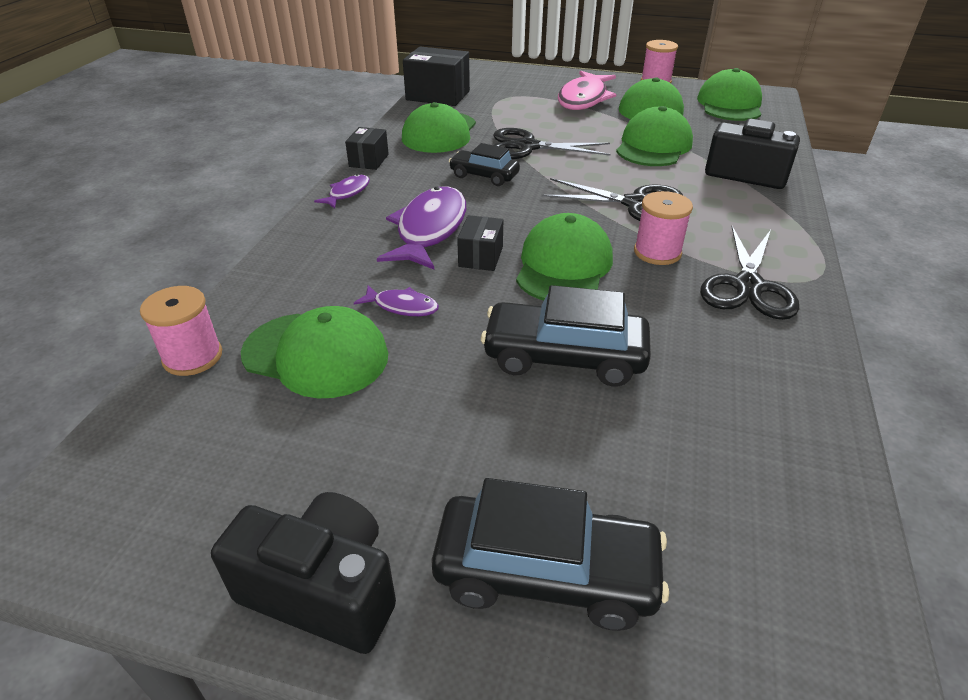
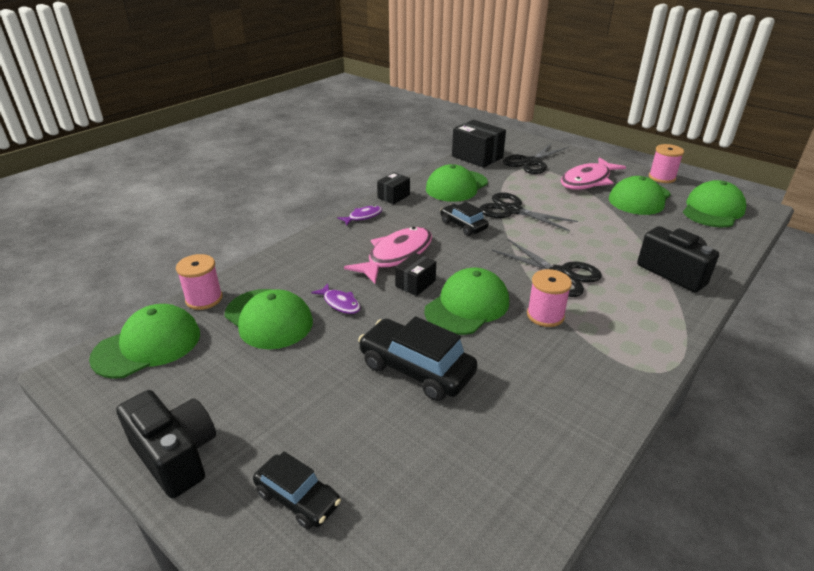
camera: 25 degrees right, 5 degrees down
purple fish [377,187,466,269] -> pink fish [344,227,432,284]
black car [431,478,669,631] -> black car [253,451,341,529], size x0.62
green cap [616,106,693,166] -> green cap moved to [89,304,200,379]
black scissors [700,226,799,320] -> black scissors moved to [503,144,568,174]

